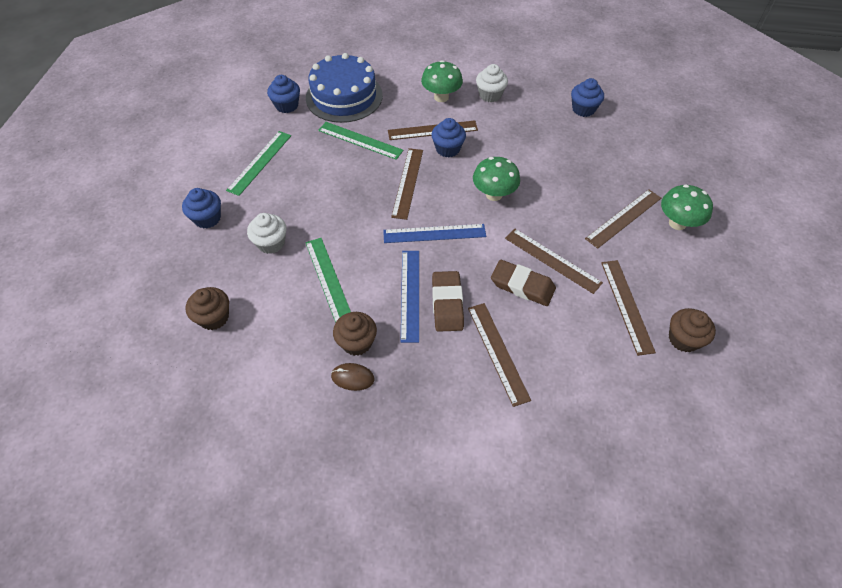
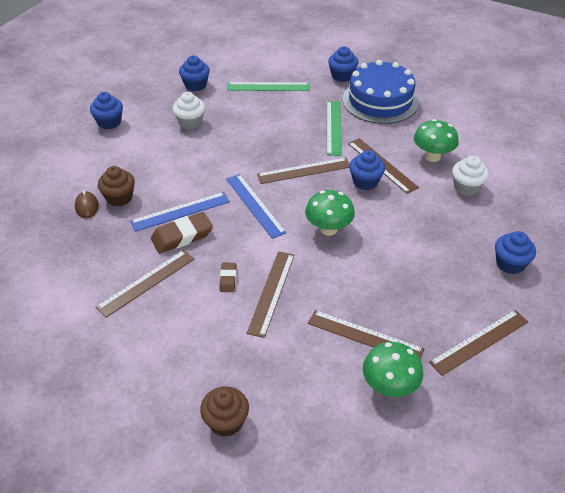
camera: 65 degrees right, 10 degrees down
brown cupcake [185,287,229,330] -> blue cupcake [90,92,123,129]
green ruler [305,238,351,323] -> none
brown eraser [491,260,556,306] -> brown eraser [220,263,236,292], size x0.54
brown ruler [601,260,656,356] -> brown ruler moved to [429,310,528,376]

